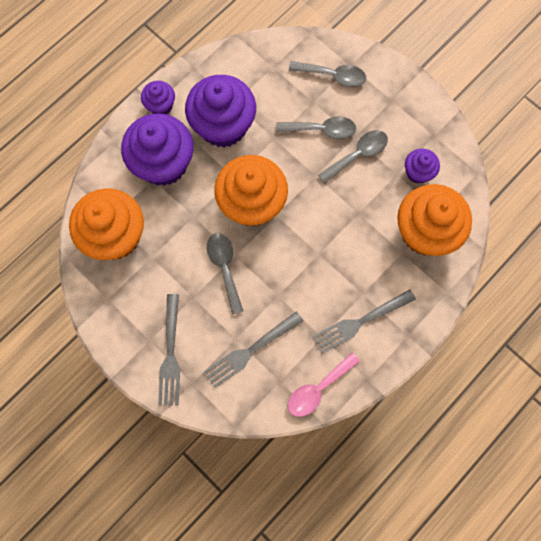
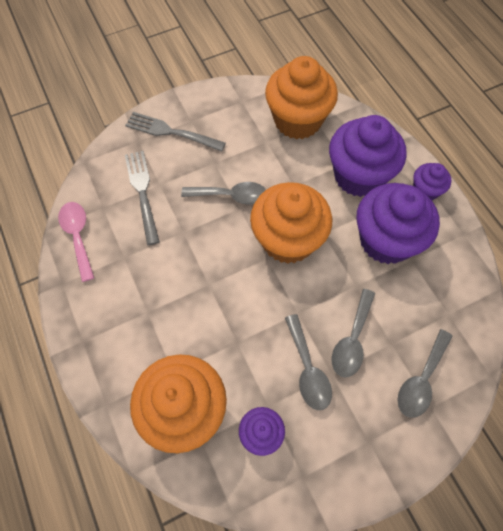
camera: 110 degrees right, 10 degrees down
grey fork [313,289,416,354] -> none

